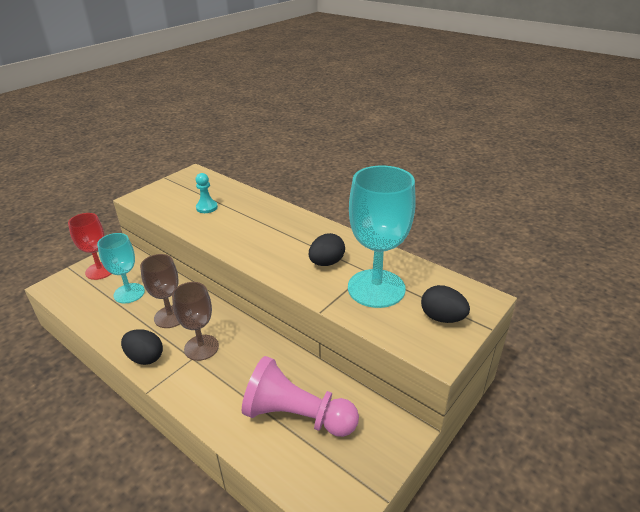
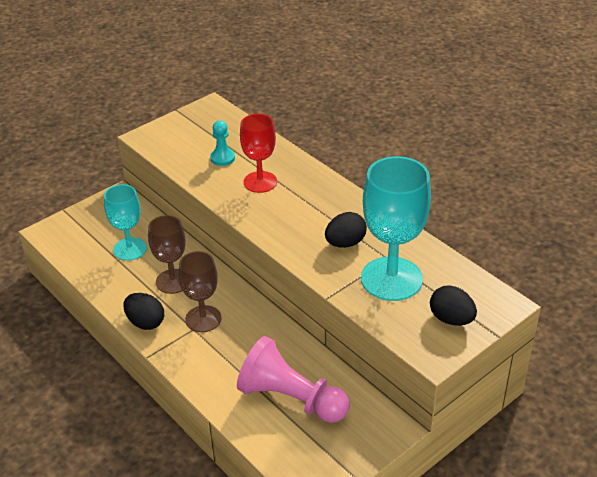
camera: 10 degrees right, 5 degrees up
red goblet [68,213,111,280] -> red goblet moved to [240,114,277,193]

